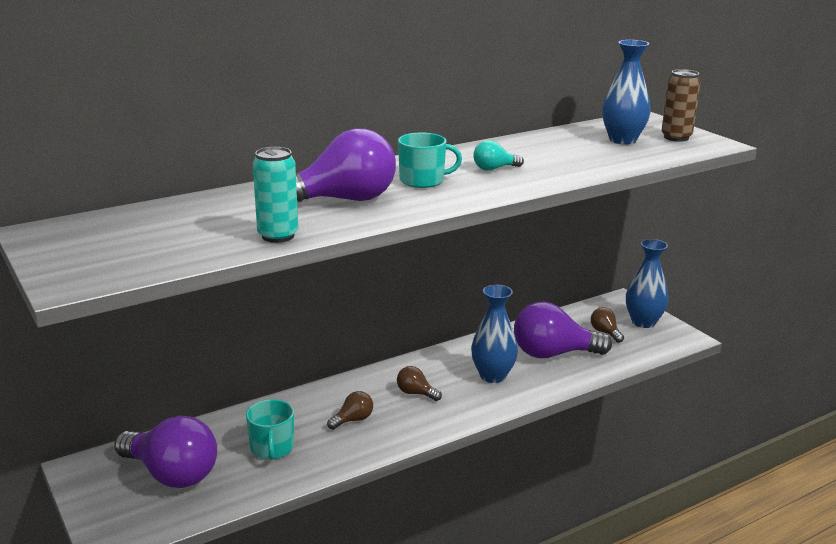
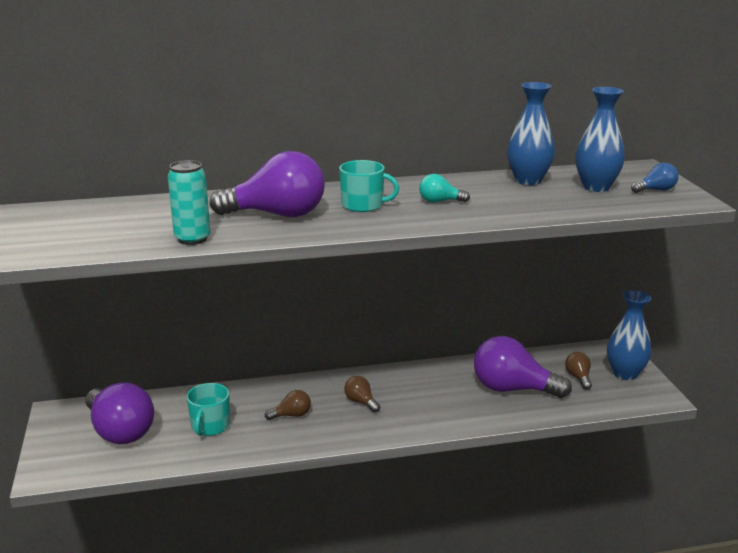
camera: 20 degrees right, 0 degrees up
blue vase [471,285,518,383] -> blue vase moved to [507,82,555,185]
brown can [661,69,701,142] -> blue light bulb [631,163,679,193]

